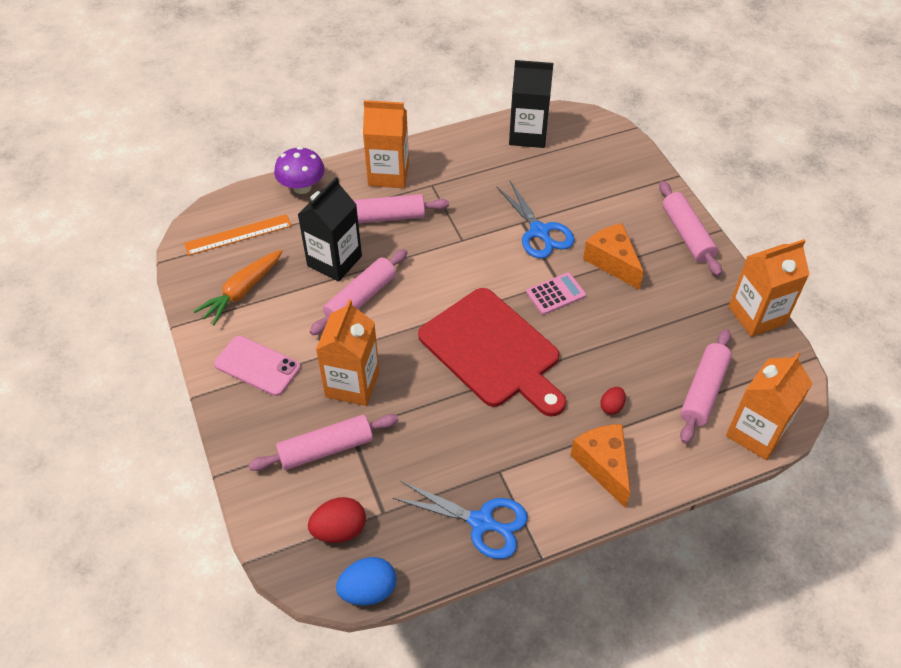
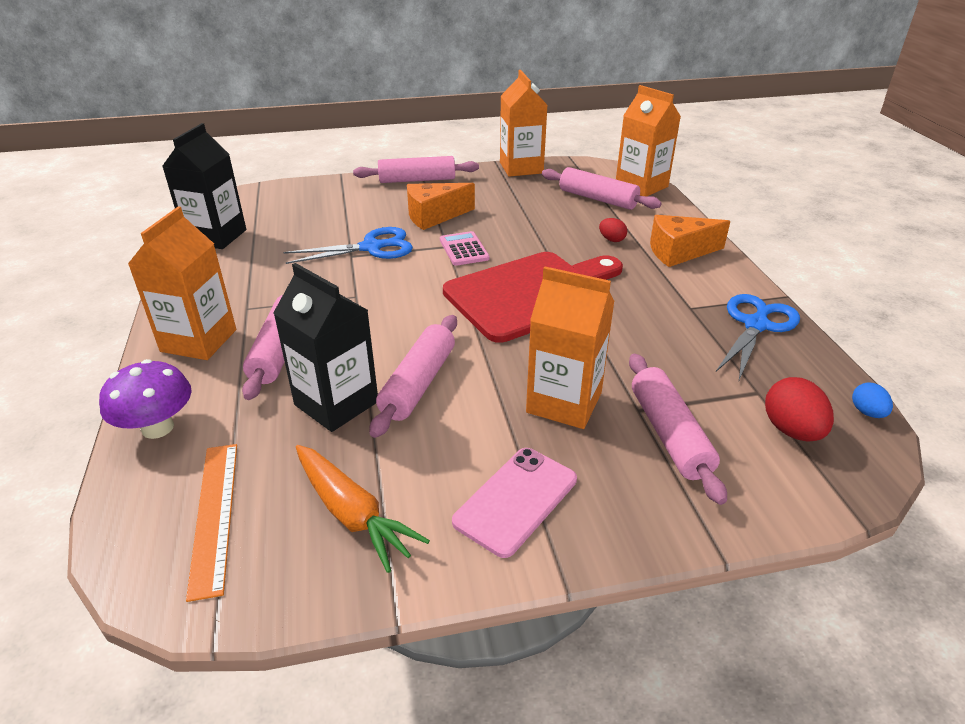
camera: 80 degrees left, 15 degrees down
pink rolling pin [310,249,407,335] -> pink rolling pin turned 60 degrees clockwise [370,315,457,438]
blue egg [336,557,396,606] -> blue egg [852,383,893,418], size x0.58

